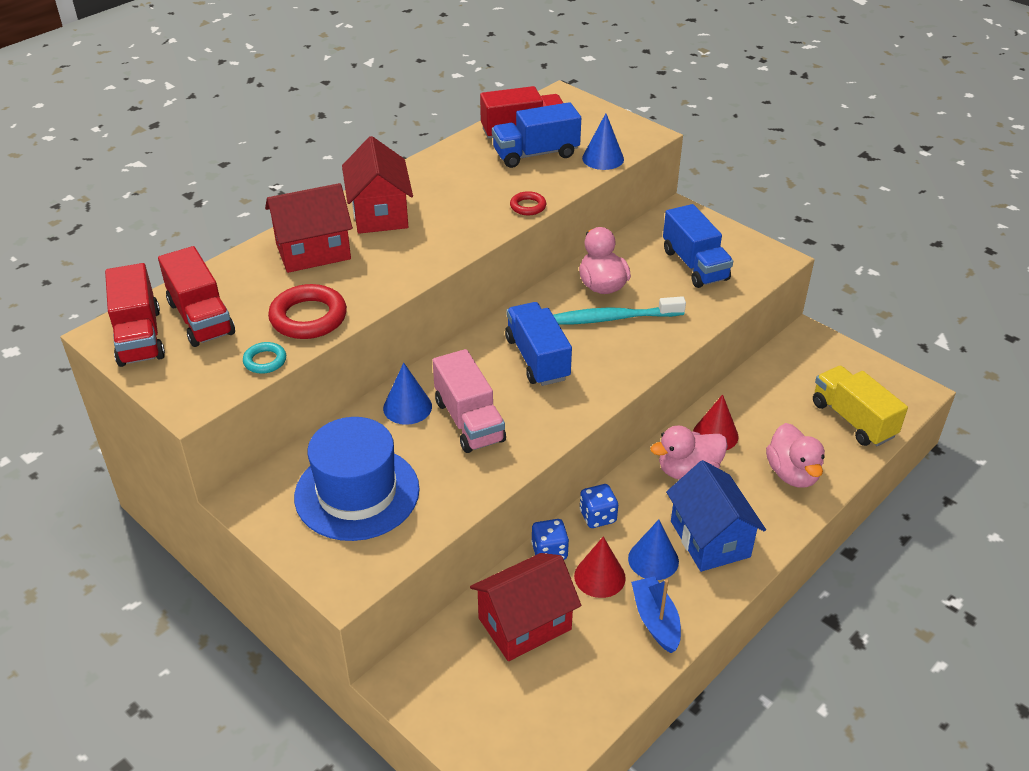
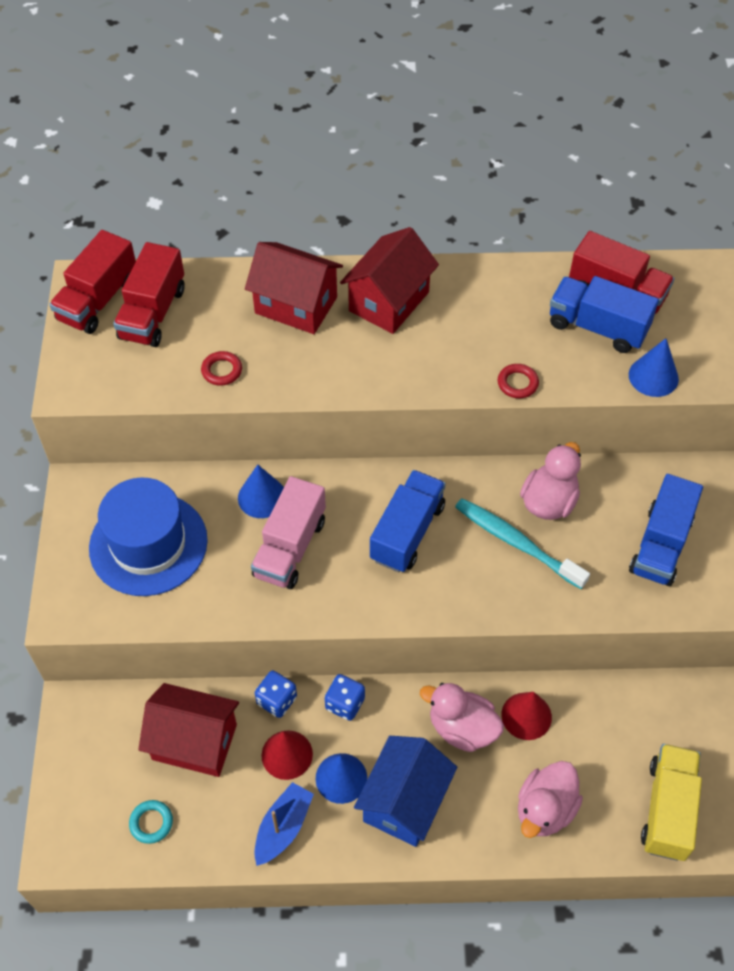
camera: 45 degrees right, 15 degrees up
turquoise ring [243,342,286,374] -> turquoise ring moved to [129,800,173,844]
red ring [268,284,347,339] -> red ring [201,351,242,386], size x0.53

